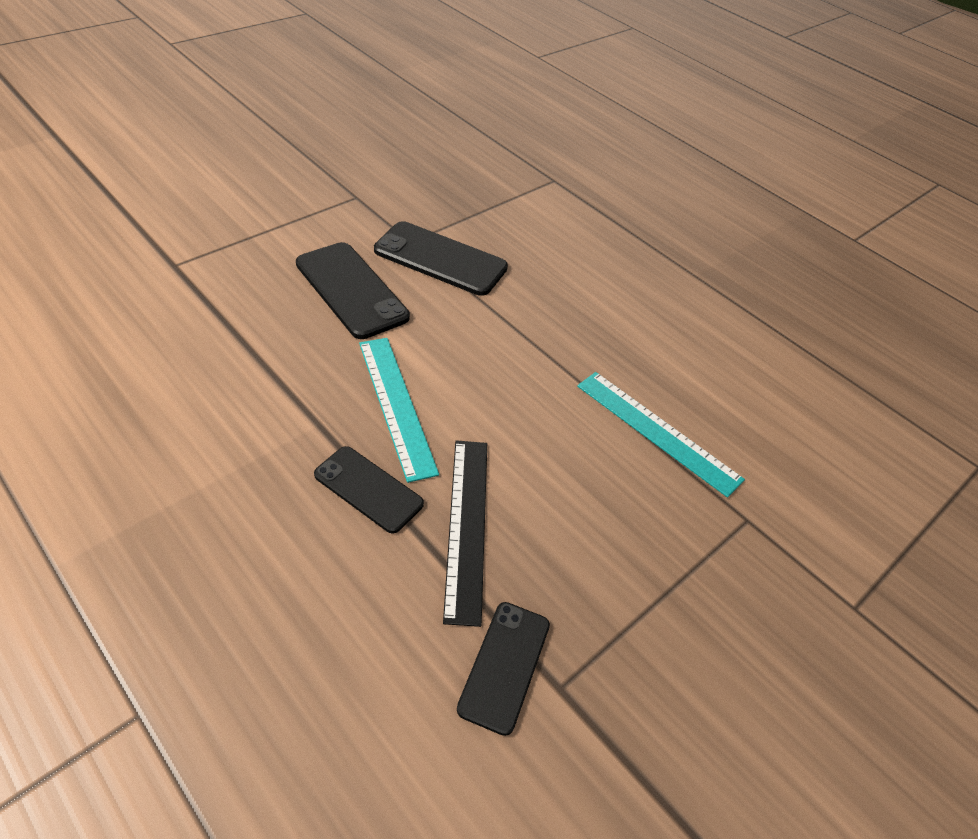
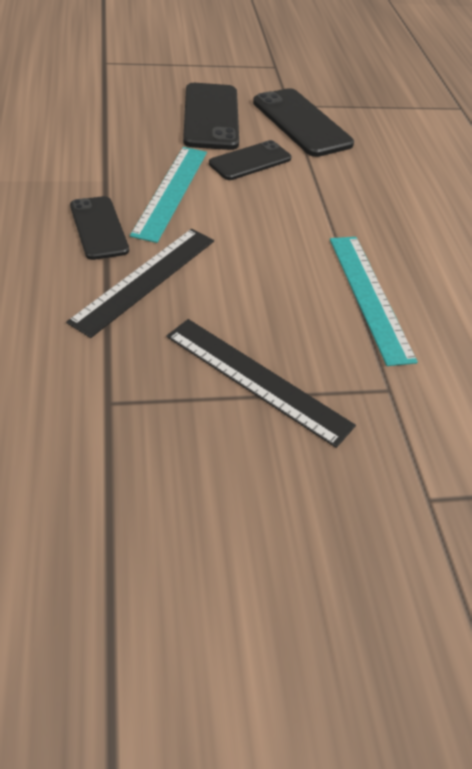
camera: 35 degrees right, 0 degrees up
black phone [457,602,550,736] -> black phone moved to [209,140,291,180]
none -> black ruler [167,319,356,448]

